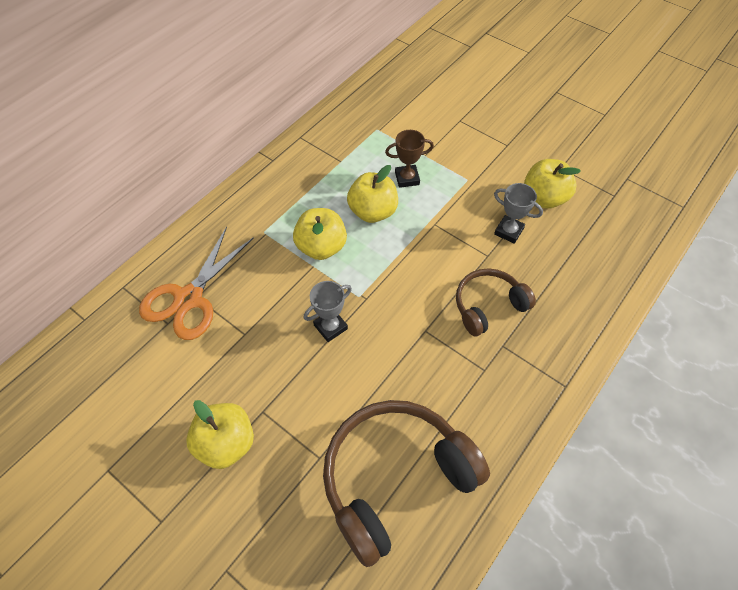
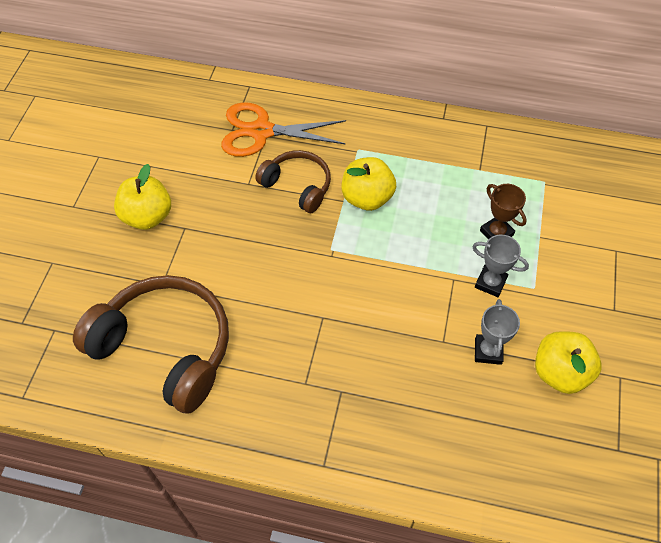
camera: 65 degrees right, 0 degrees up
grey trophy [304,281,352,342] -> grey trophy moved to [472,234,529,297]
yellow apple [347,165,398,223] -> none
brown headphones [456,268,536,336] -> brown headphones moved to [255,150,331,213]

